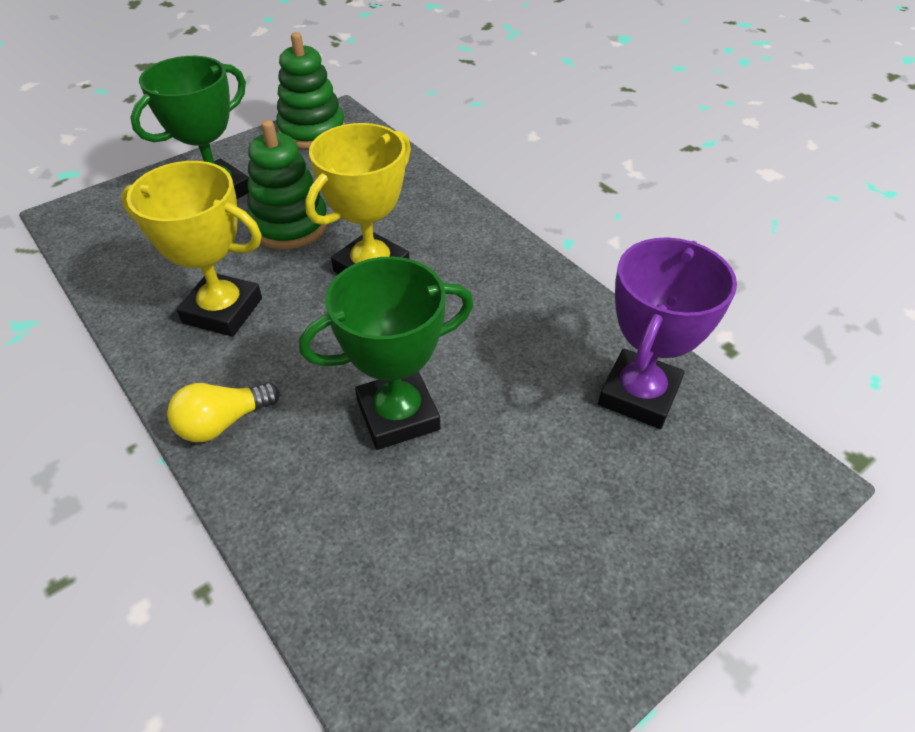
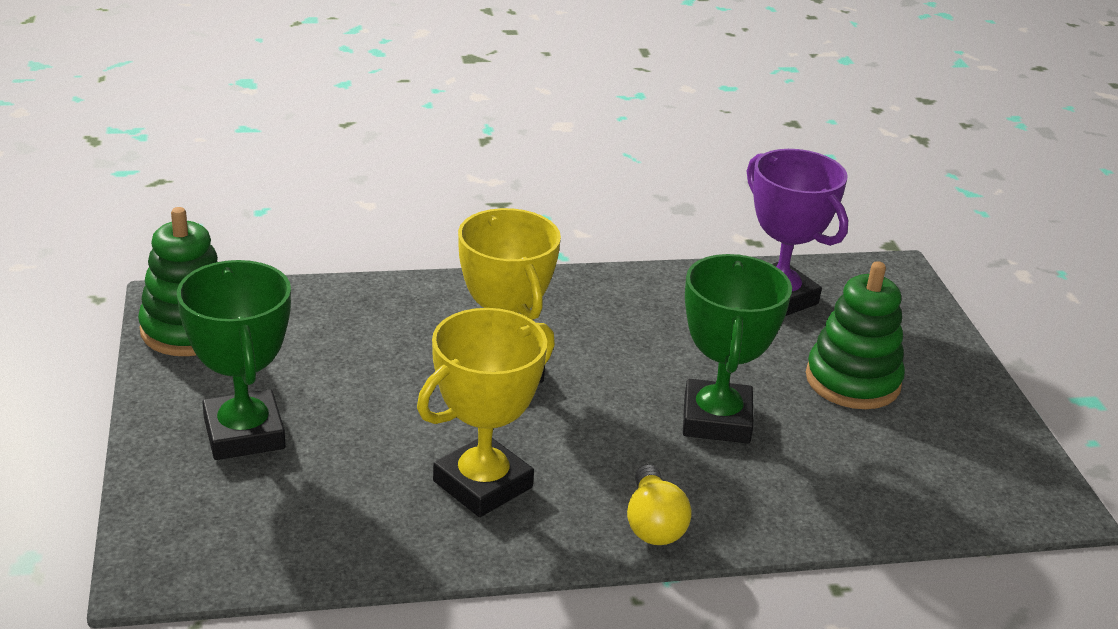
camera: 65 degrees left, 15 degrees down
green stacking toy [247,120,328,249] -> green stacking toy moved to [806,261,905,409]

